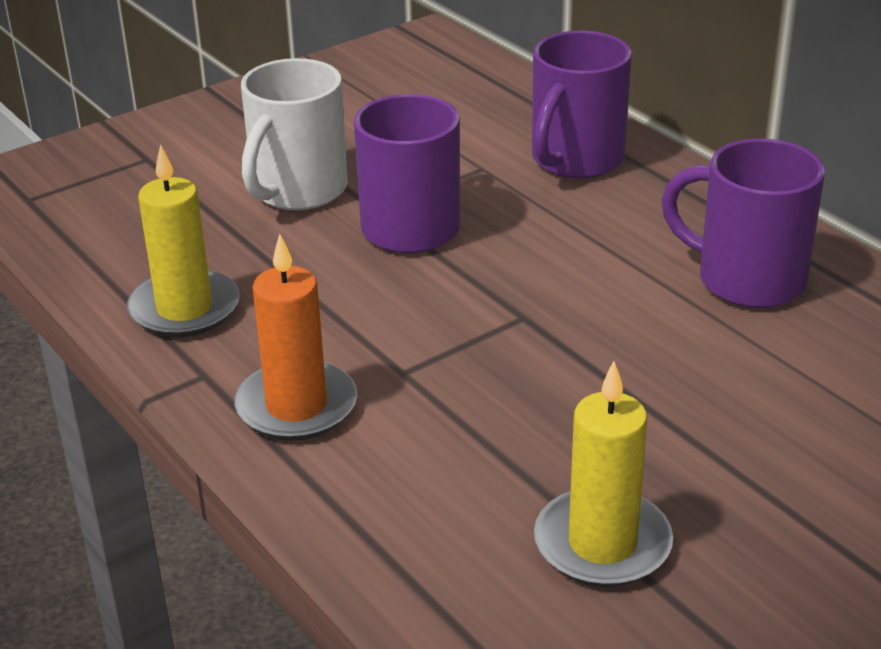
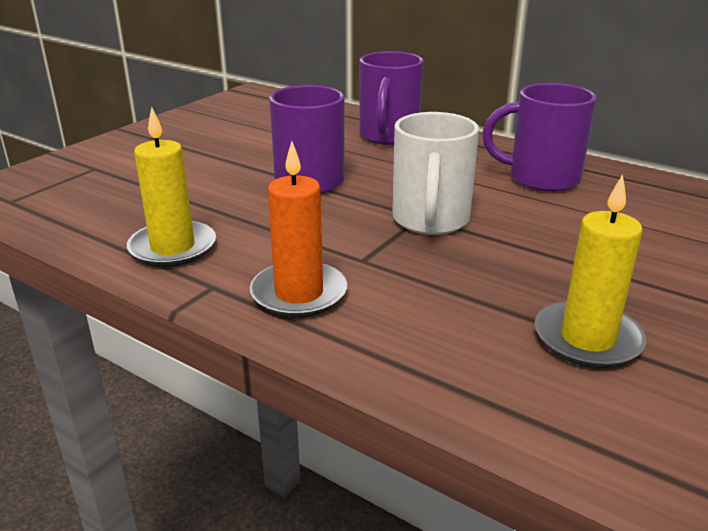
camera: 20 degrees left, 5 degrees down
white mug [241,58,348,210] -> white mug moved to [392,112,479,235]

